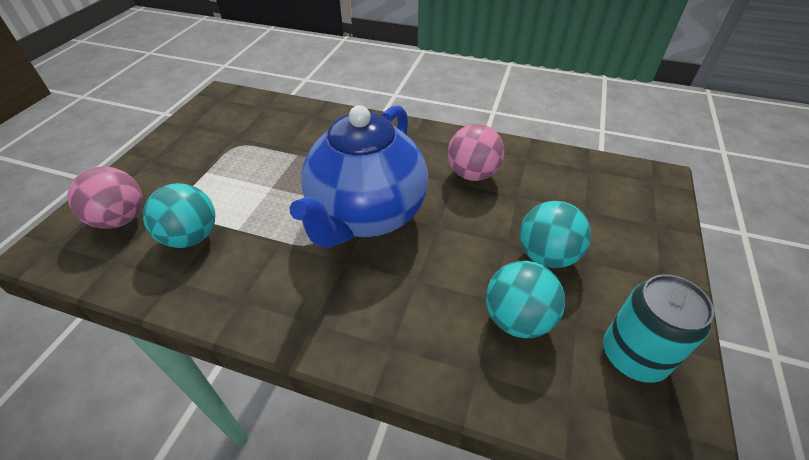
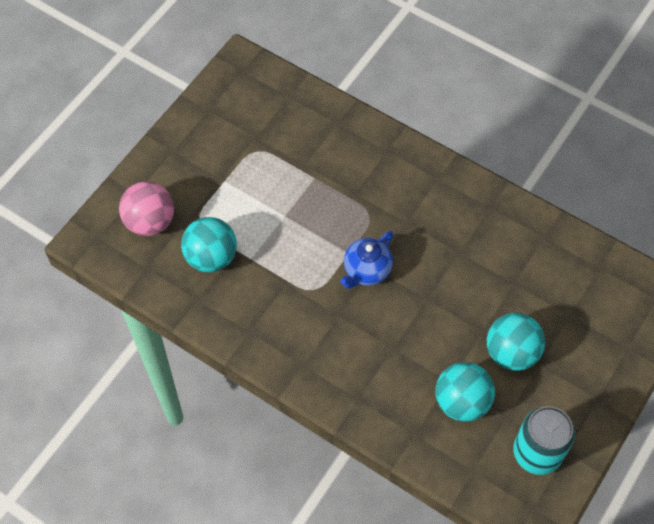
camera: 15 degrees right, 15 degrees up
blue teapot [289,105,428,248] -> blue teapot [340,231,393,289], size x0.45
pink ball [448,124,505,181] -> none

